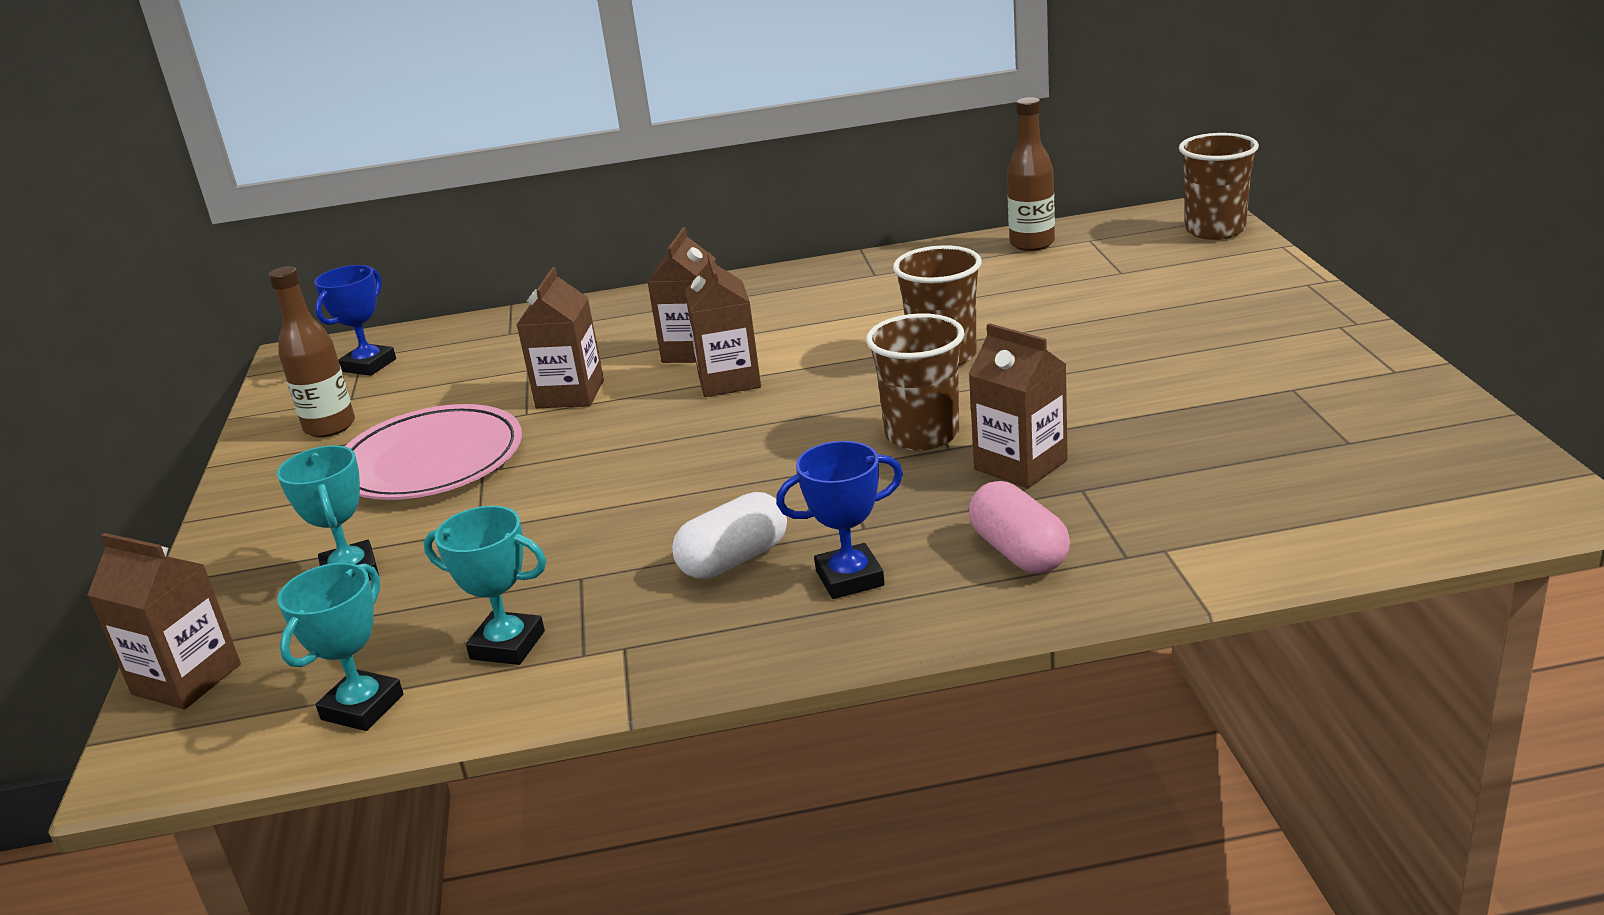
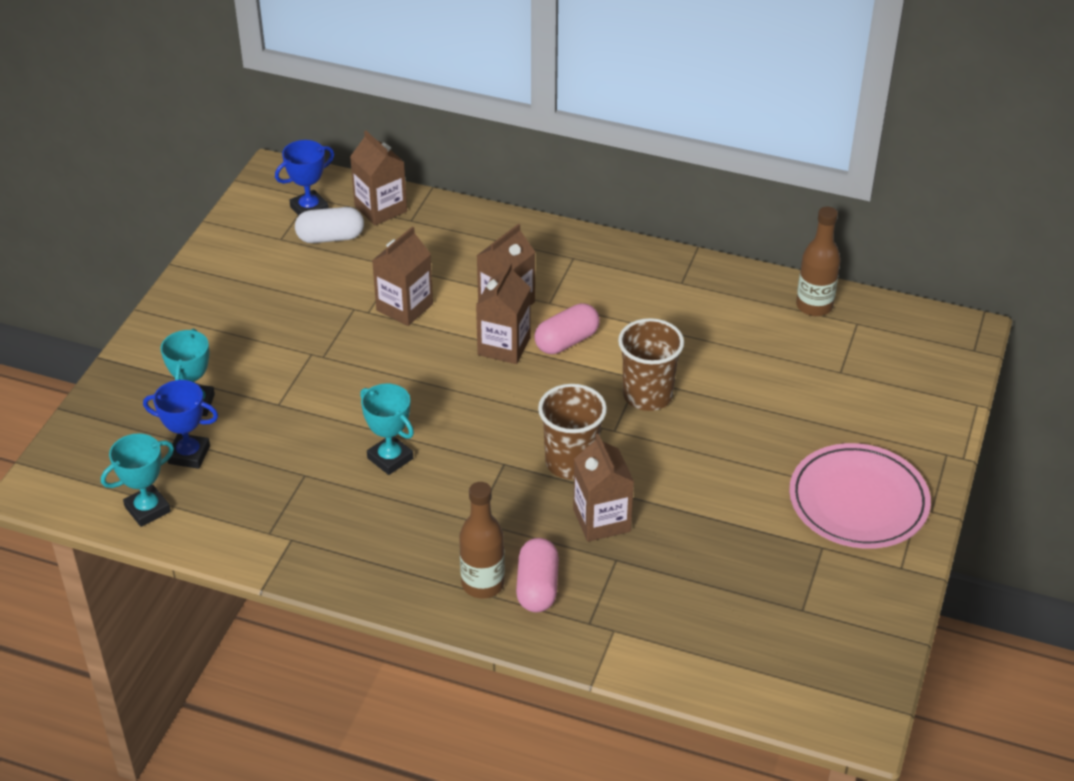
camera: 25 degrees right, 15 degrees up
brown carton [88,533,241,710] -> brown carton moved to [350,131,407,225]
brown bottle [269,266,355,438] -> brown bottle moved to [459,482,505,599]
pink plate [345,404,522,500] -> pink plate moved to [789,443,931,549]
turquoise trophy [424,506,546,665] -> turquoise trophy moved to [360,384,414,475]
white capsule [672,492,787,579] -> white capsule moved to [295,207,364,243]
blue trophy [776,441,903,599] -> blue trophy moved to [143,380,218,469]
brown cup [1179,133,1259,240] -> none
none -> pink capsule [534,303,600,354]

